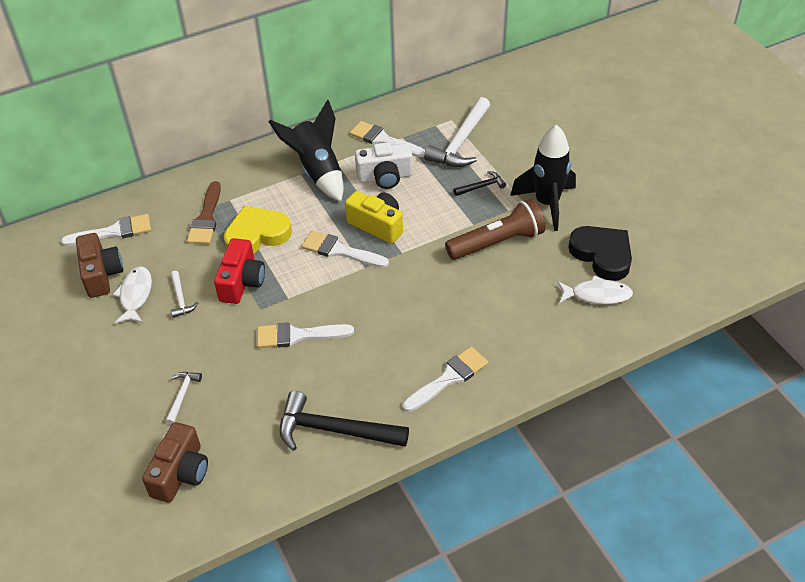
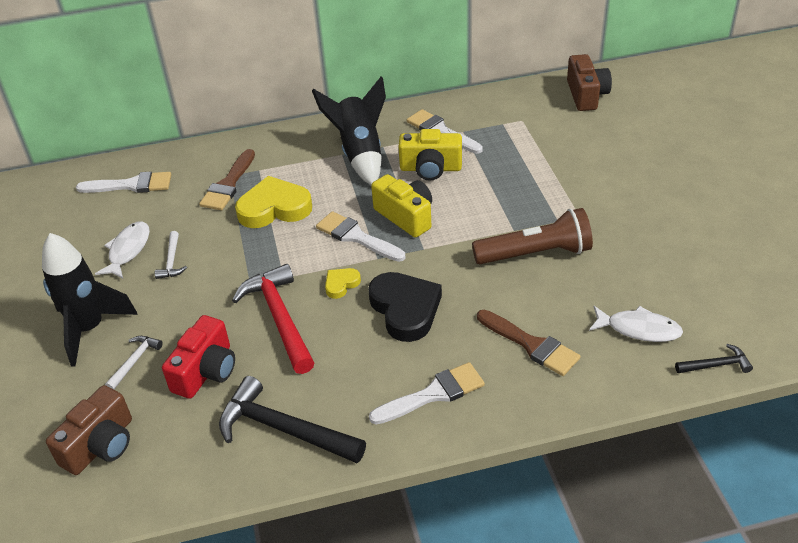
camera: 15 degrees right, 5 degrees down
brown camera [76,233,123,298] -> brown camera moved to [567,54,612,111]
red camera [214,238,265,304] -> red camera moved to [162,315,235,399]
white brush [257,322,354,348] -> red hammer [232,264,314,374]
white camera [355,142,413,189] -> yellow camera [398,129,462,180]
white hammer [424,97,490,167] -> none
black hammer [454,171,506,196] -> black hammer moved to [675,344,753,373]
black rocket [510,124,576,231] -> black rocket moved to [42,233,138,367]
black heart [568,226,632,281] -> black heart moved to [368,272,442,342]
none -> yellow heart [325,268,361,299]
none -> brown brush [477,310,581,376]

